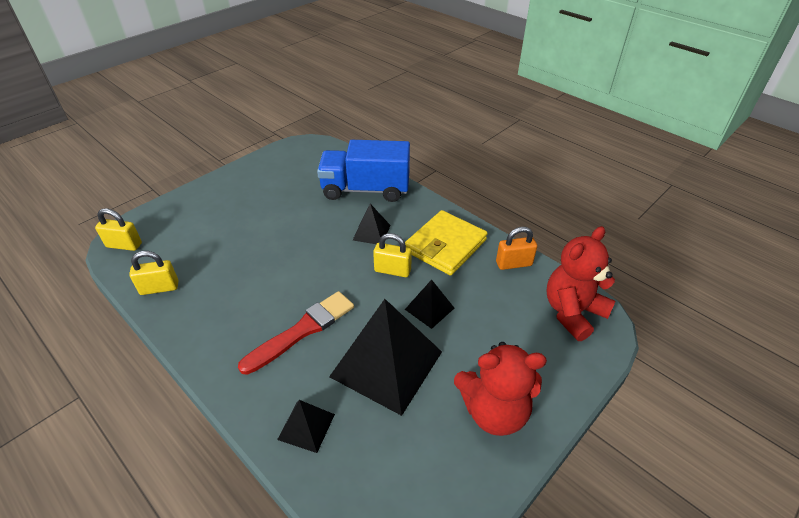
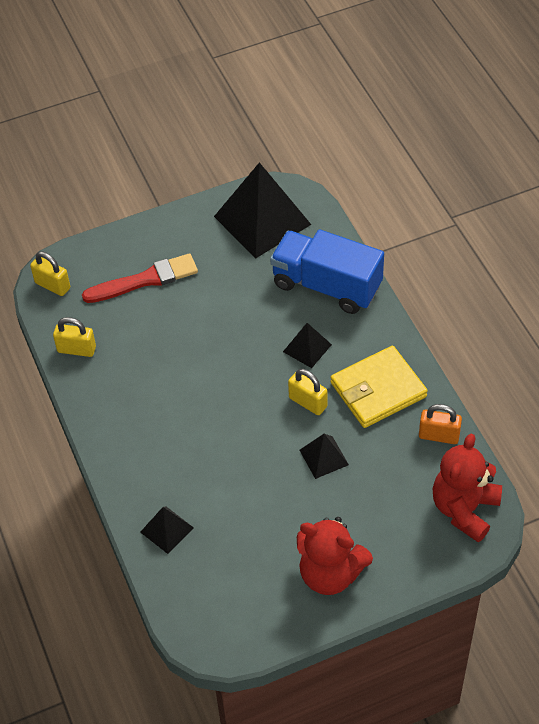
camera: 25 degrees right, 10 degrees up
red brush [238,291,354,375] -> red brush moved to [82,253,198,303]
black pyramid [329,299,442,416] -> black pyramid moved to [214,162,311,259]
red teddy bear [546,226,616,341] -> red teddy bear turned 45 degrees counterclockwise [433,433,502,542]

